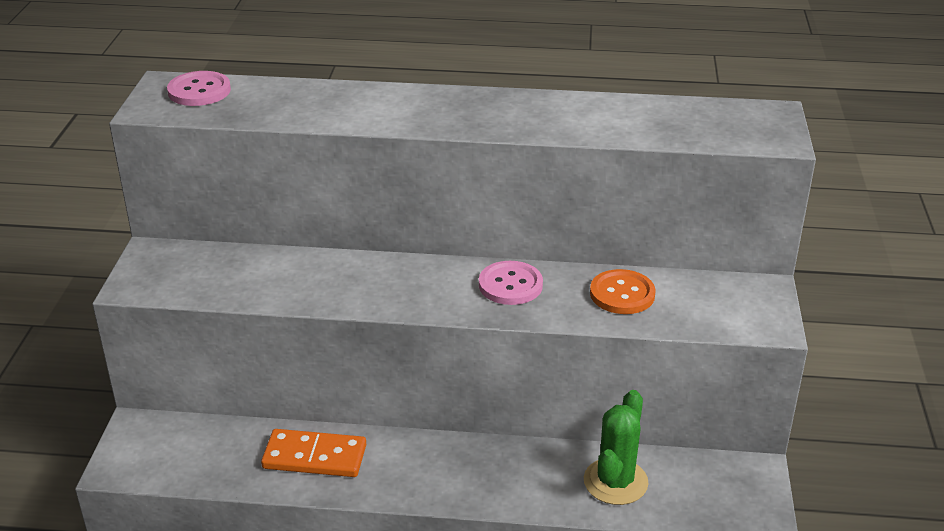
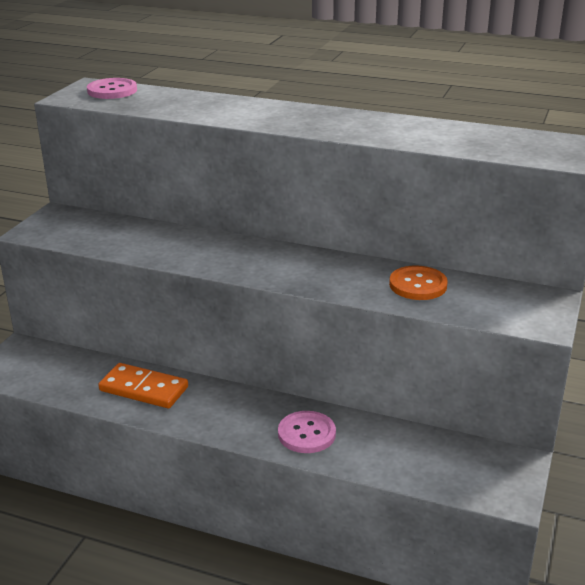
camera: 15 degrees right, 5 degrees down
pink button [479,261,543,305] -> pink button moved to [278,411,336,453]
green cactus [584,390,649,505] -> none

